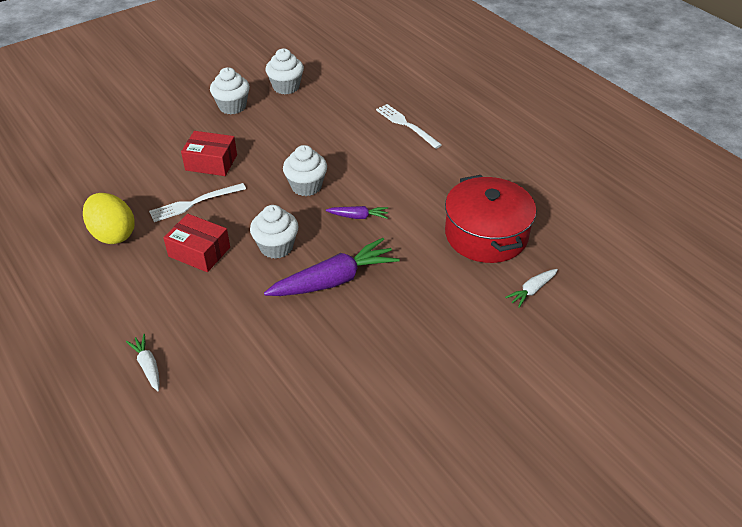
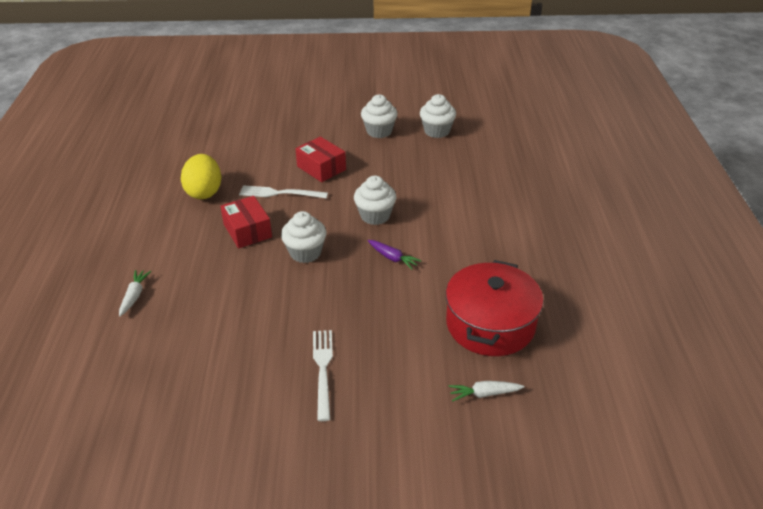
camera: 35 degrees right, 5 degrees down
purple carrot [264,238,400,296] -> none
white fork [376,104,442,149] -> white fork moved to [313,330,333,421]

